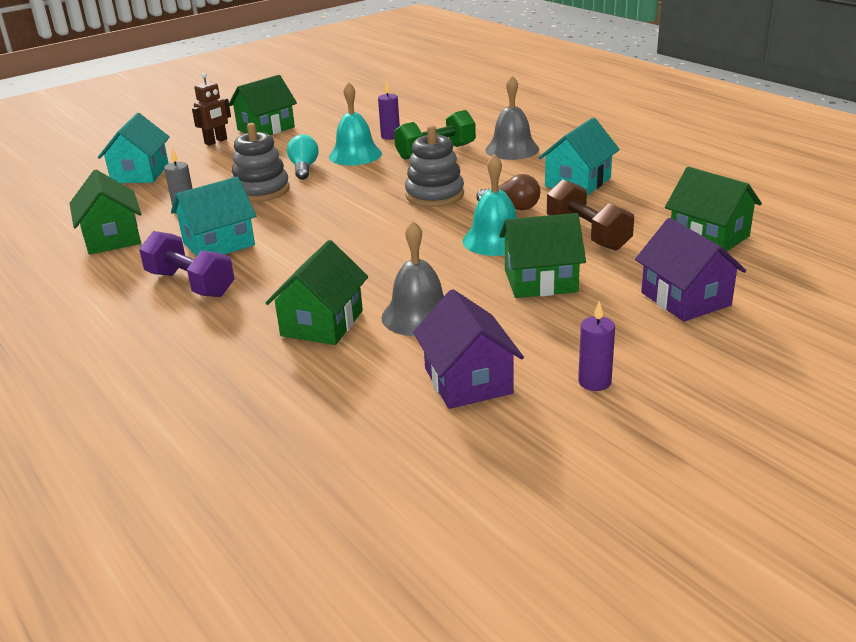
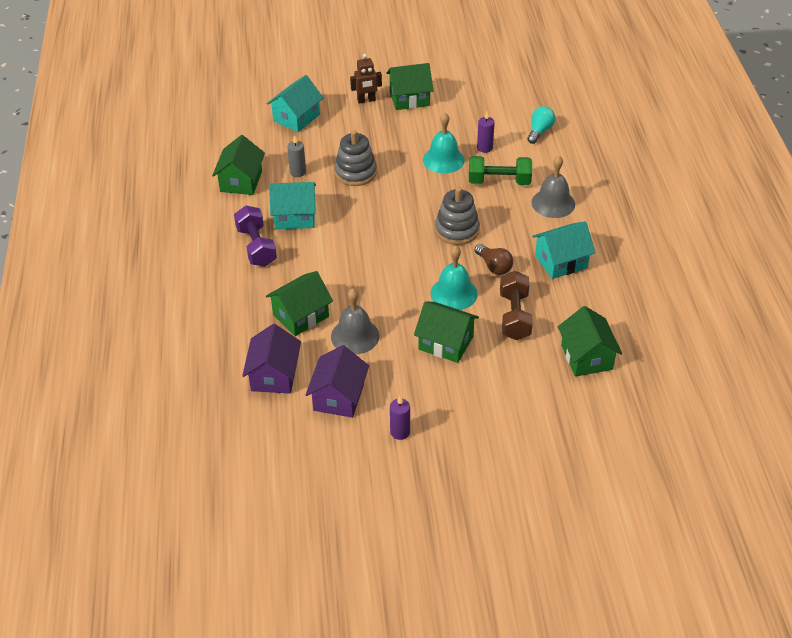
camera: 30 degrees right, 15 degrees up
turquoise light bulb [287,135,319,180] -> turquoise light bulb moved to [527,106,555,144]
purple house [635,218,746,322] -> purple house moved to [242,324,301,394]

